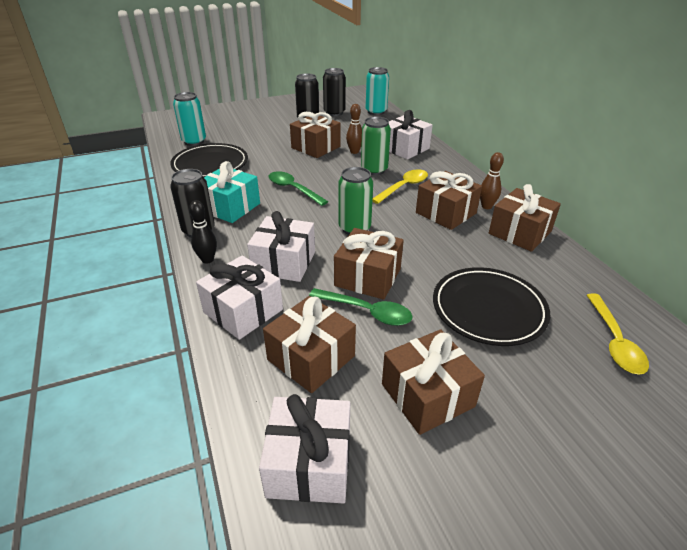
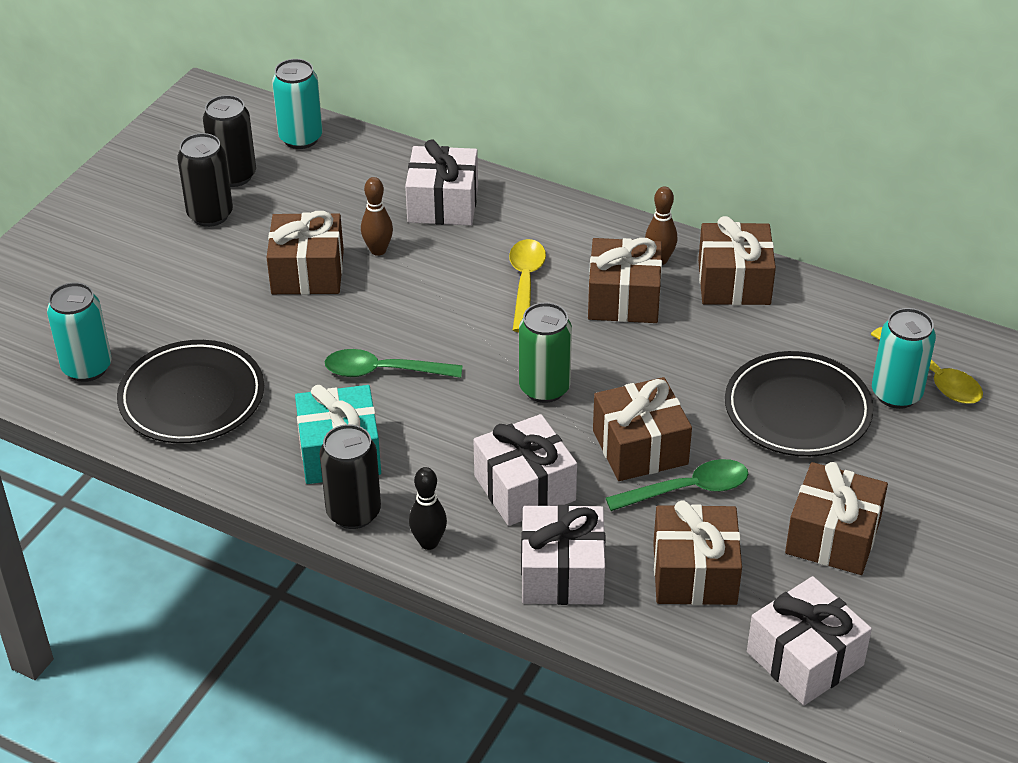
camera: 40 degrees left, 5 degrees up
green can [361,116,391,175] -> none
none -> turquoise can [872,308,936,409]

